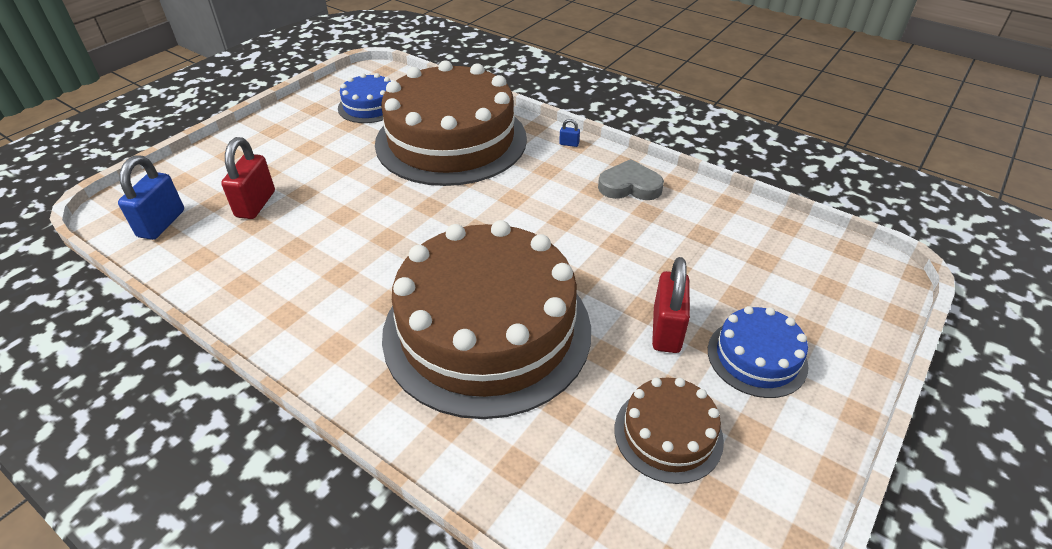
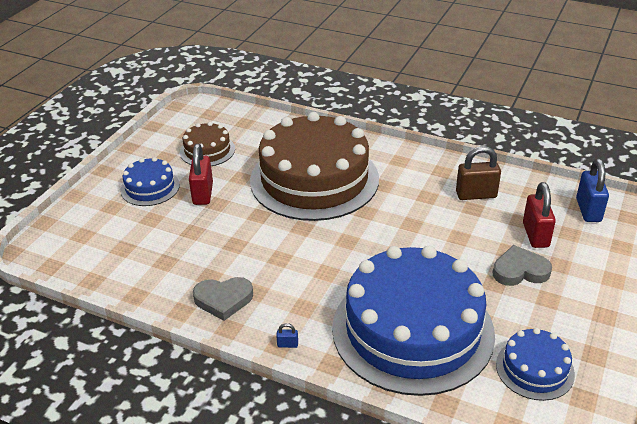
camera: 170 degrees right, 5 degrees down
brown cake [375,60,527,186] -> blue cake [332,246,495,396]
none -> brown padlock [456,146,501,200]
none -> grey heart [493,245,552,286]

